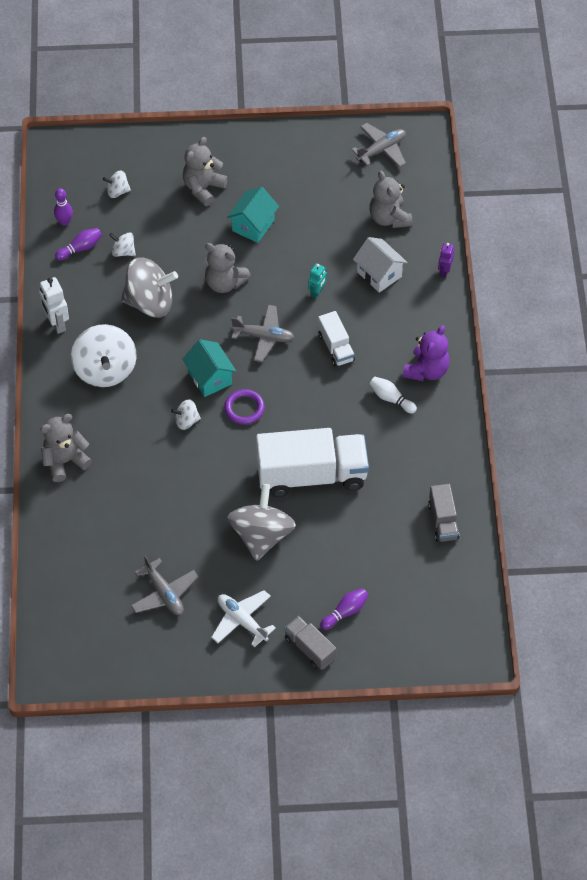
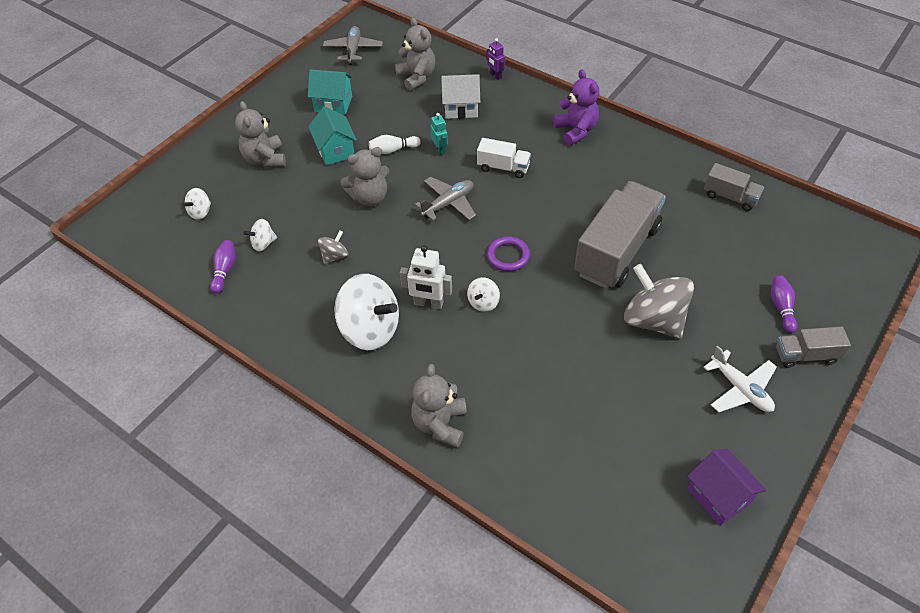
camera: 50 degrees left, 5 degrees down
white robot [39,277,69,334] -> white robot moved to [400,245,452,309]
purple bowling pin [54,188,73,226] -> none
grey spinning top [121,257,178,318] -> grey spinning top [318,231,348,264], size x0.47
grey plane [131,555,199,615] -> none
turquoise house [182,339,236,397] -> turquoise house moved to [308,69,353,115]
white plane [211,590,276,647] -> white plane turned 120 degrees counterclockwise [704,346,777,413]
white truck [256,428,369,497] -> grey truck [574,181,666,289]
grey teddy bear [369,171,413,228] -> grey teddy bear turned 135 degrees counterclockwise [395,18,436,91]
white bowling pin [369,377,417,414] -> white bowling pin moved to [369,135,421,154]
none -> purple house [687,449,766,526]

